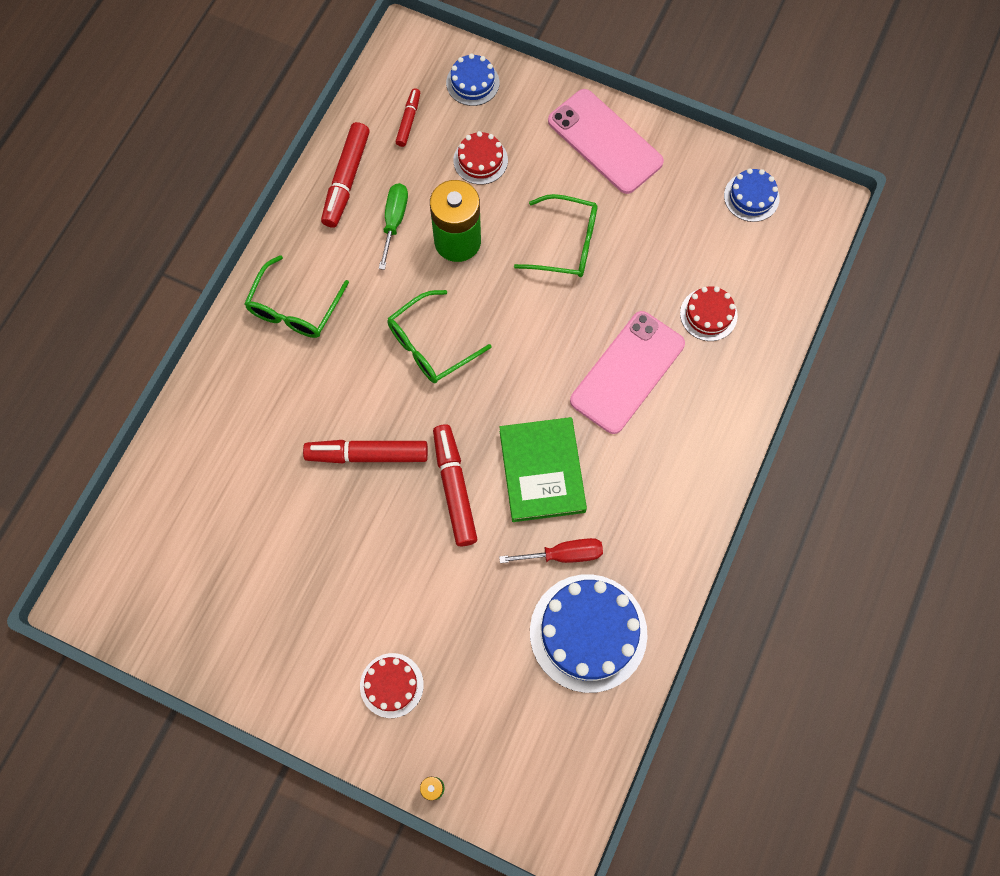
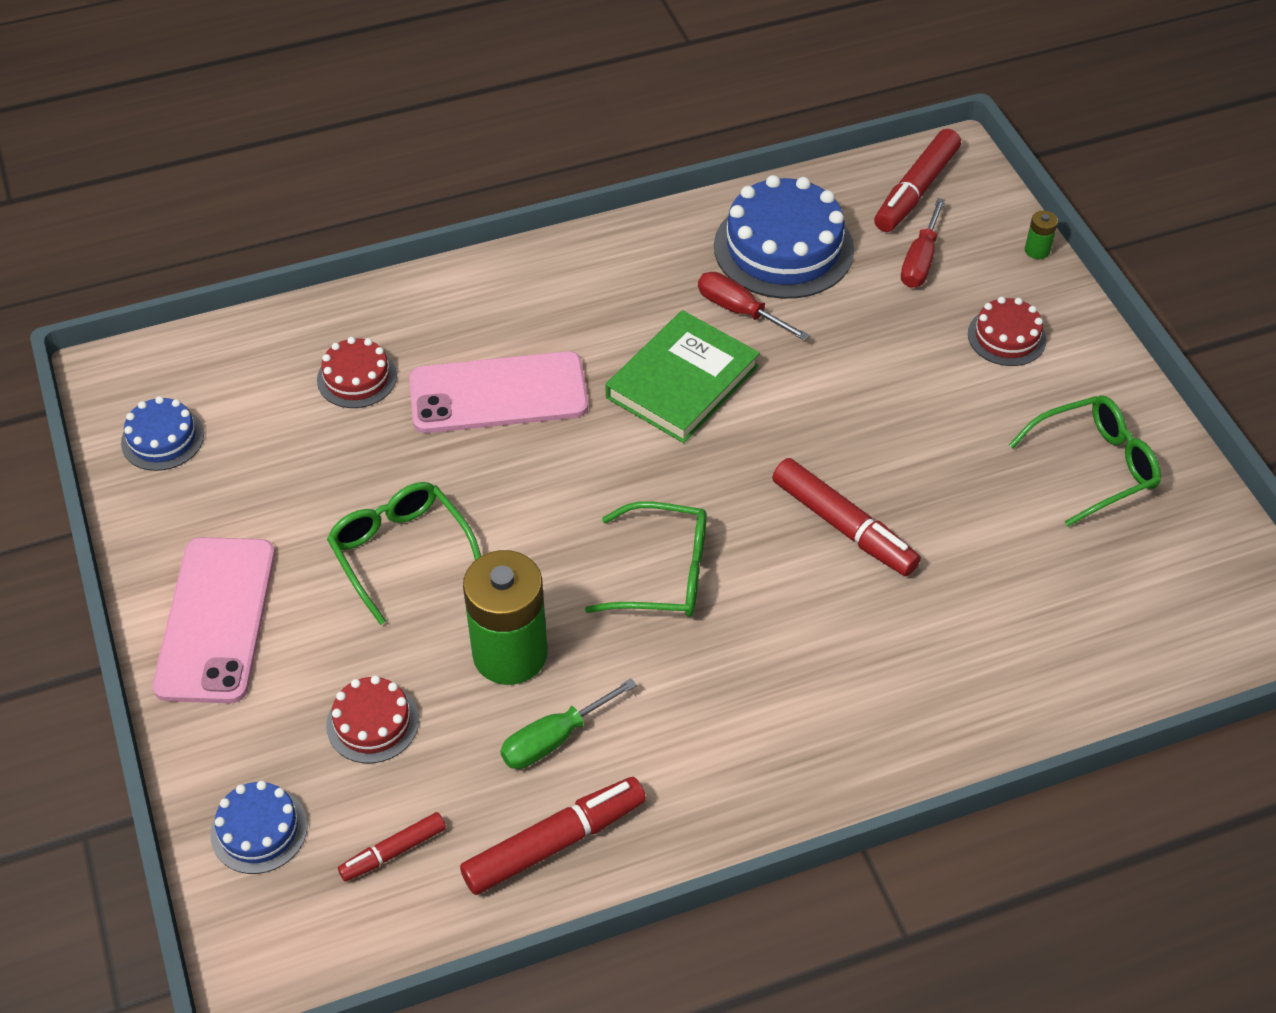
camera: 135 degrees left, 20 degrees down
green glasses [244,255,349,338] -> green glasses moved to [1009,395,1161,527]
red marker [433,424,477,547] -> red marker moved to [874,129,961,232]
none -> red screwdriver [901,198,945,288]

